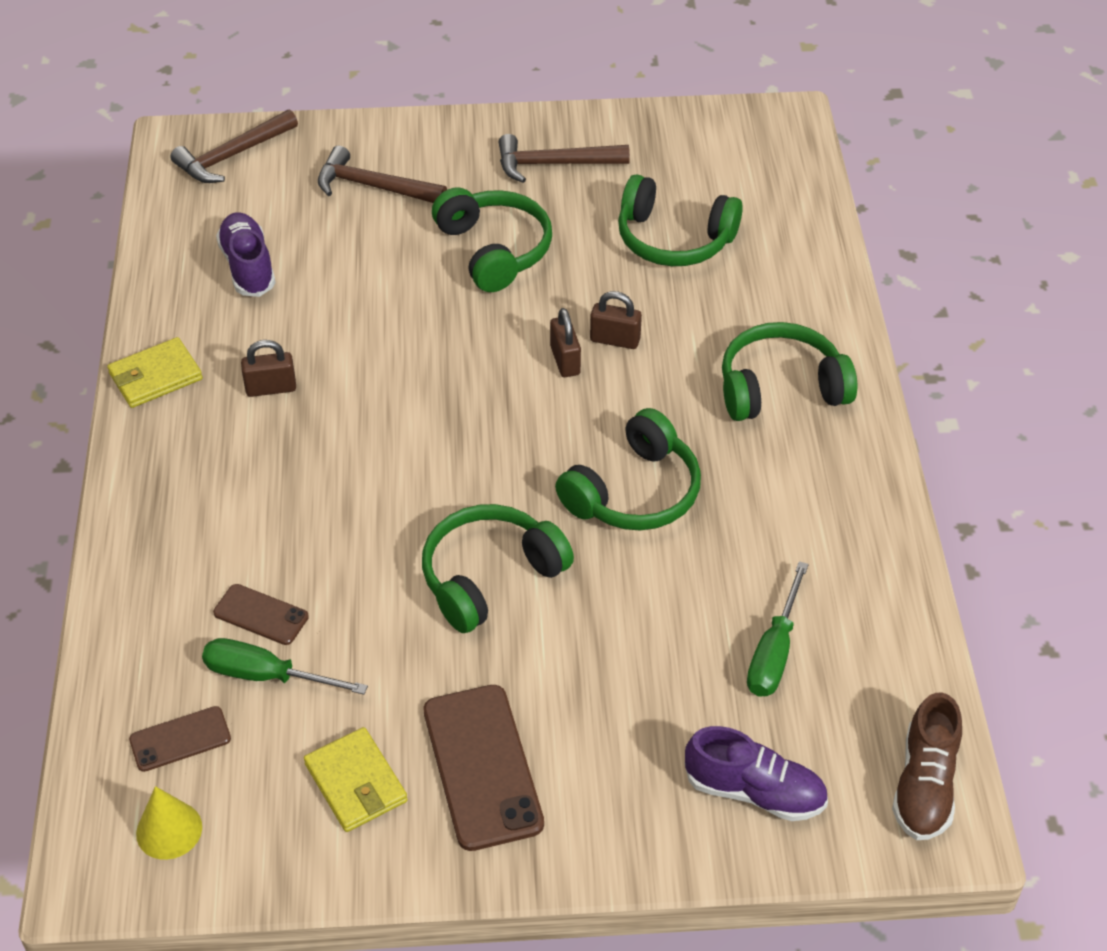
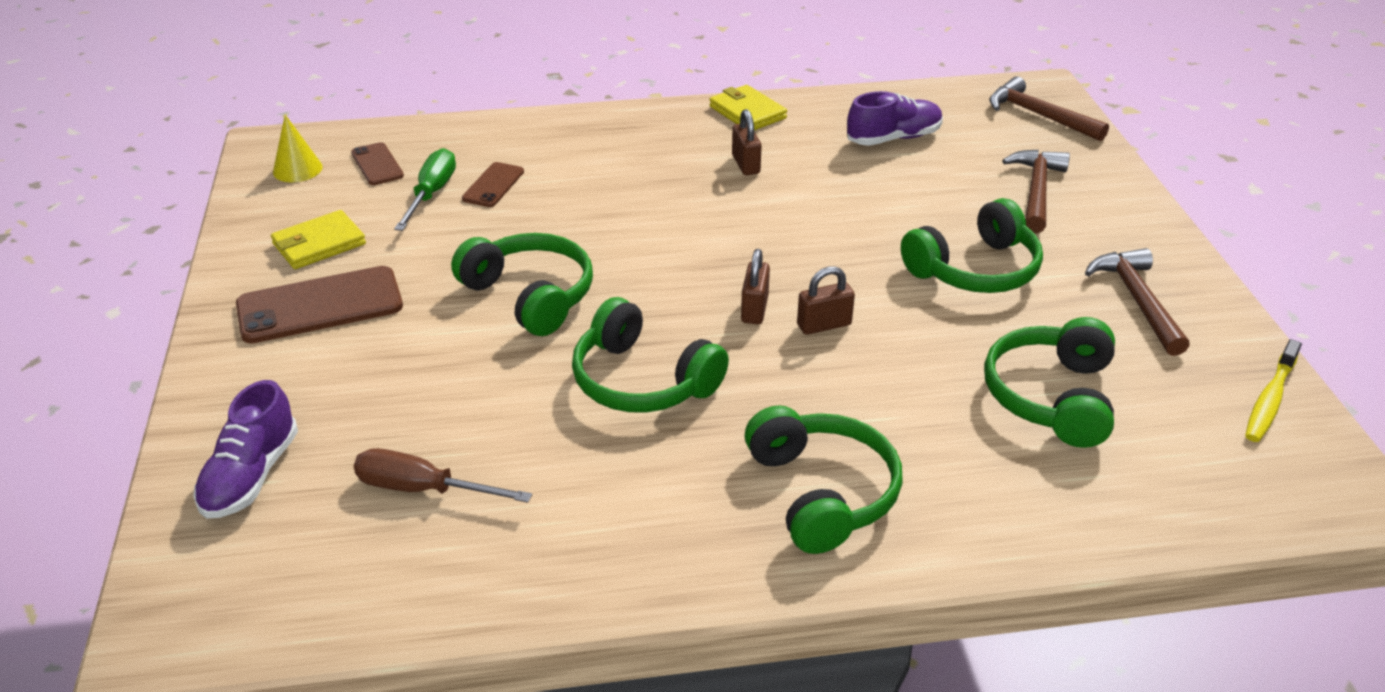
camera: 85 degrees right, 10 degrees down
brown padlock [590,291,642,349] -> brown padlock moved to [741,249,770,324]
green screwdriver [747,561,809,697] -> brown screwdriver [354,448,532,503]
brown shoe [892,693,962,840] -> none
none -> yellow toothbrush [1245,339,1302,442]

